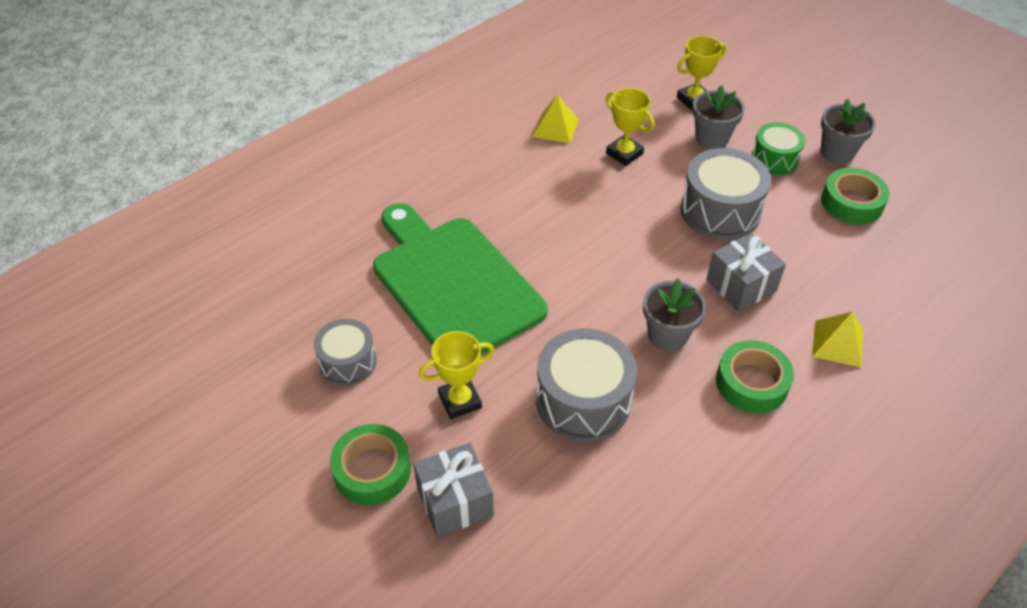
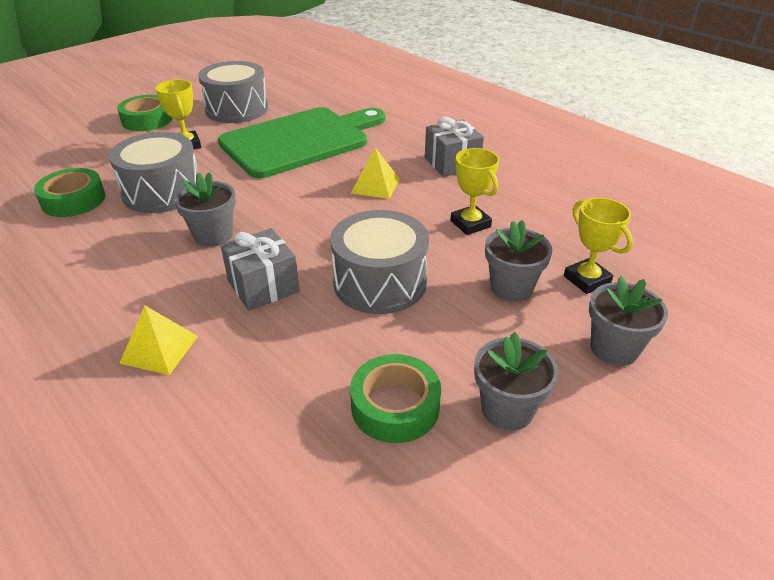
camera: 90 degrees right, 10 degrees down
grey drum [314,319,377,386] -> grey drum [198,61,268,123], size x1.62
grey gift [413,443,494,538] -> grey gift moved to [425,117,484,177]
yellow pyramid [533,95,579,143] -> yellow pyramid moved to [351,147,400,199]
yellow trophy [606,88,654,166] -> yellow trophy turned 75 degrees counterclockwise [450,148,499,235]
green tape [716,340,794,413] -> green tape moved to [34,168,105,217]
green drum [751,122,805,176] -> none
none -> grey flower pot [589,276,668,366]

